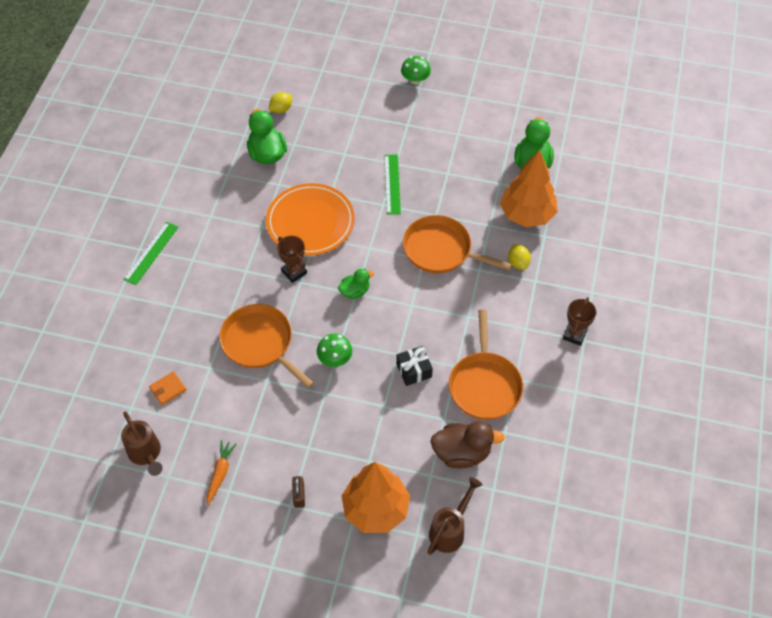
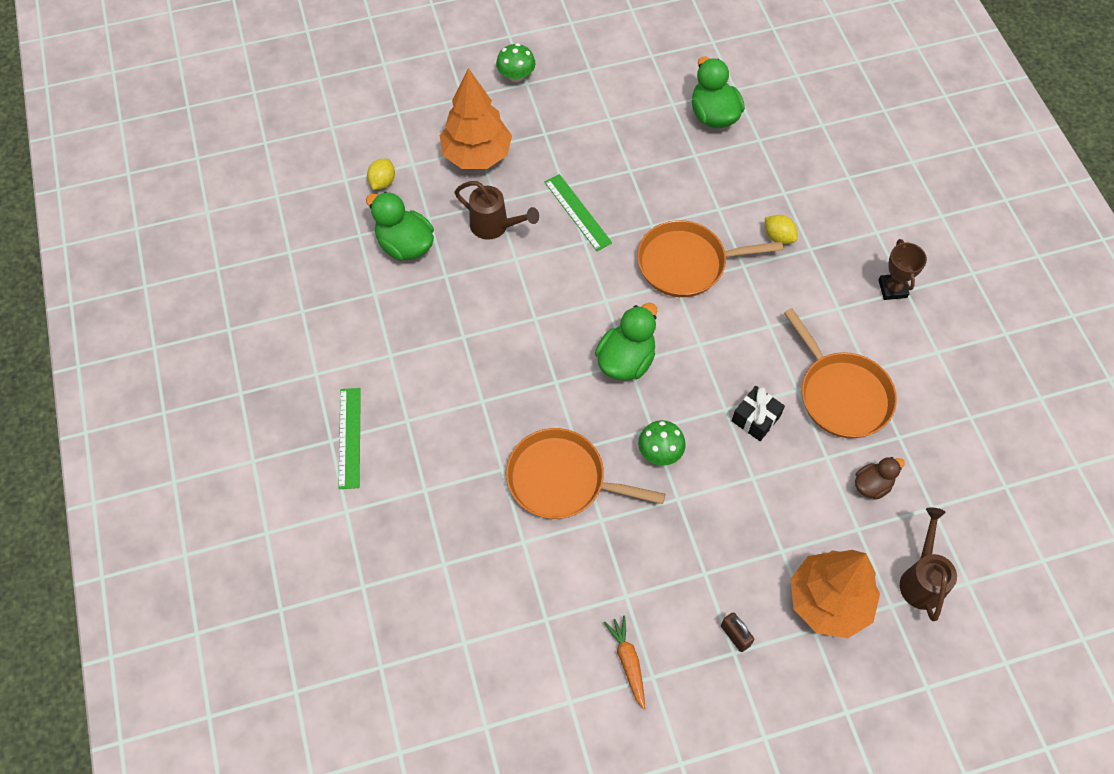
camera: 30 degrees left, 5 degrees up
brown watering can [121,411,163,476] -> brown watering can moved to [454,181,539,240]
orange wallet [149,371,187,405] -> none
orange plate [266,183,355,256] -> none
brown trophy [277,236,307,283] -> none
green duck [338,269,374,299] -> green duck [595,303,657,381], size x1.67
brown duck [430,421,505,468] -> brown duck [855,457,905,500], size x0.60
orange tree [500,150,558,227] -> orange tree moved to [440,68,512,169]

